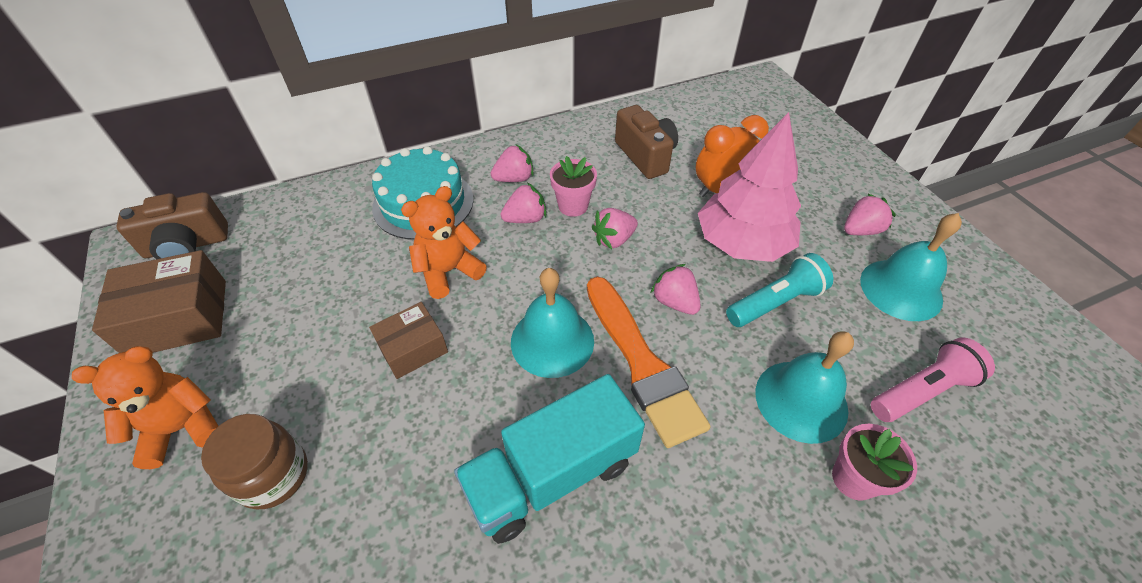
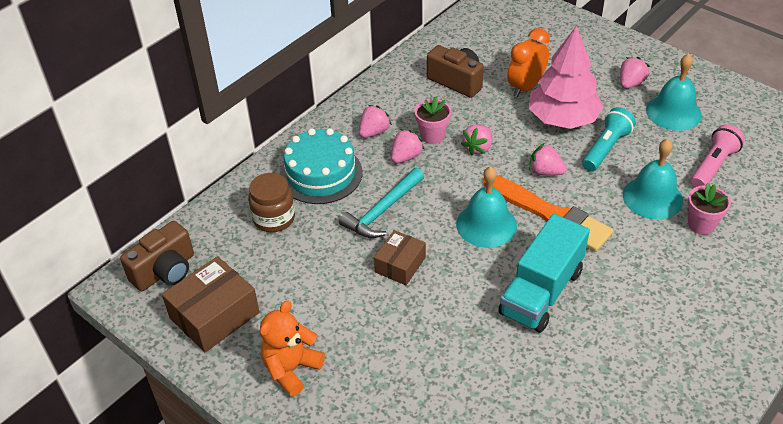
camera: 25 degrees left, 5 degrees down
brown jar [201,414,308,509] -> brown jar moved to [248,173,295,232]
orange teddy bear [401,186,487,299] -> turquoise hammer [339,168,424,238]

